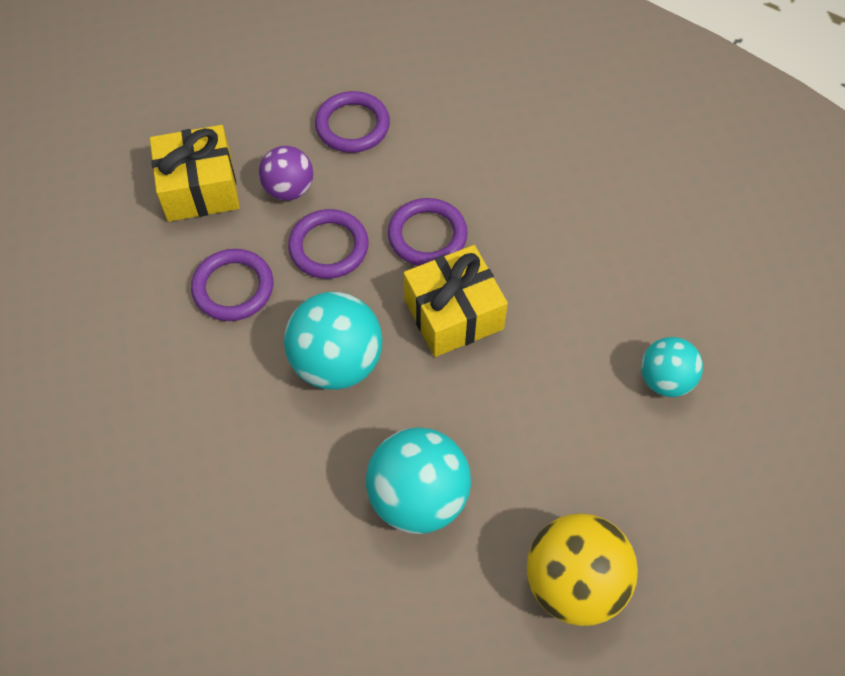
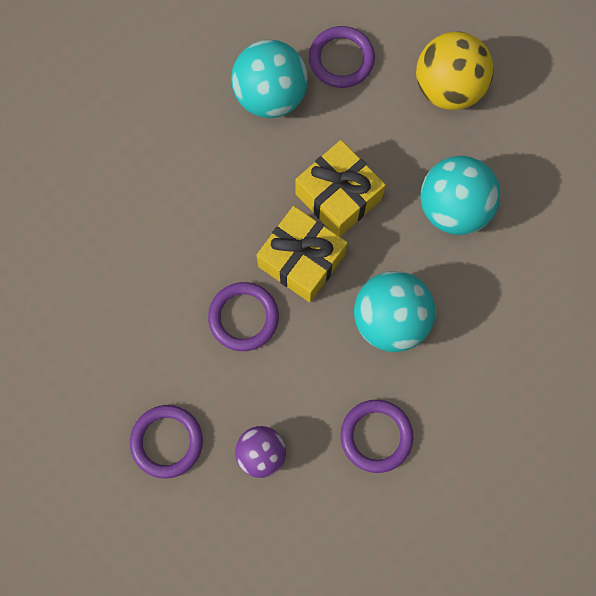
camera: 120 degrees left, 15 degrees up
yellow gift [150,125,240,222] -> yellow gift moved to [295,140,386,237]
purple ring [288,209,369,279] -> purple ring moved to [309,26,375,88]
turquoise ball [641,337,703,397] -> turquoise ball [231,40,308,118], size x1.62

